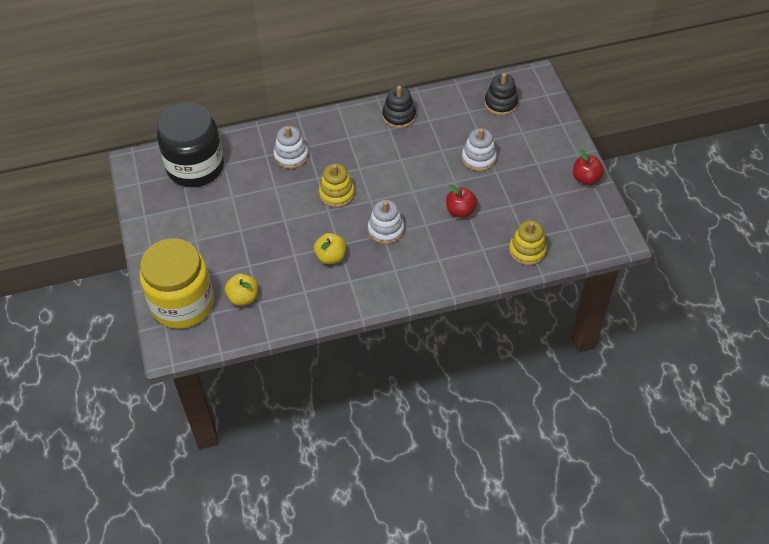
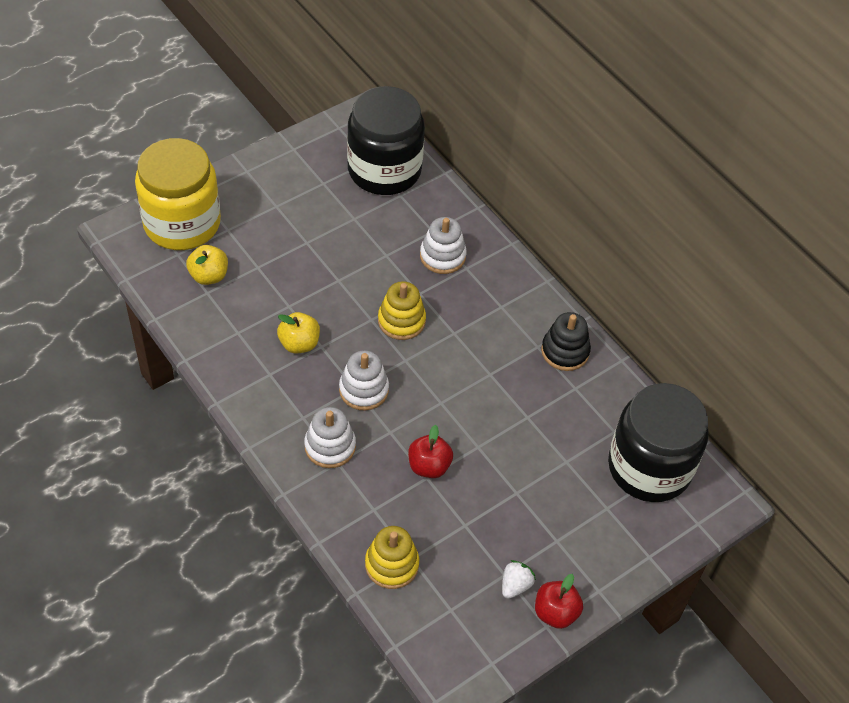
camera: 65 degrees right, 0 degrees up
white stacking toy [462,128,497,171] -> white stacking toy moved to [304,407,356,468]
black stacking toy [484,73,518,116] -> black jar [608,383,708,502]
none -> white strawberry [502,560,536,599]

